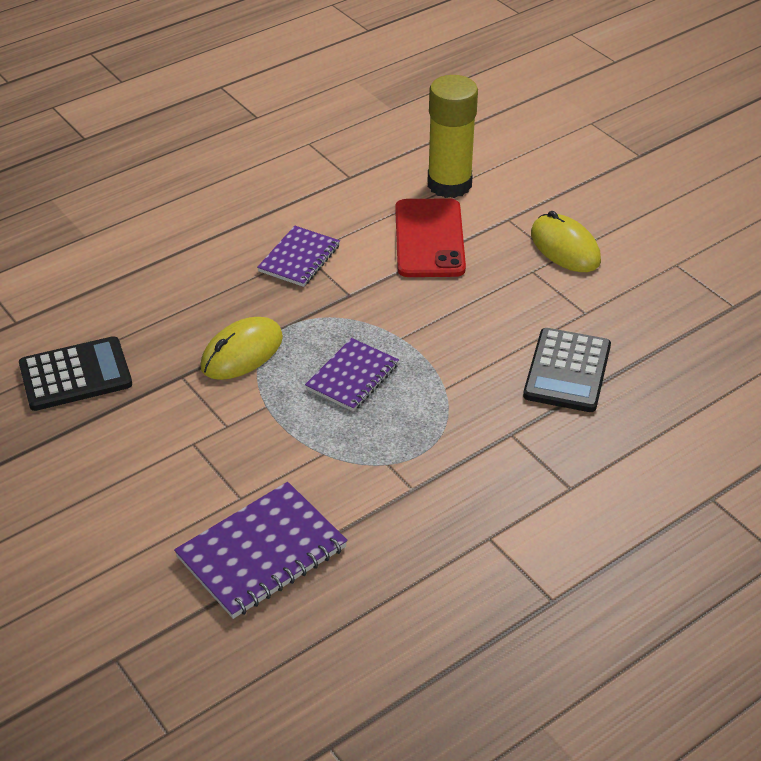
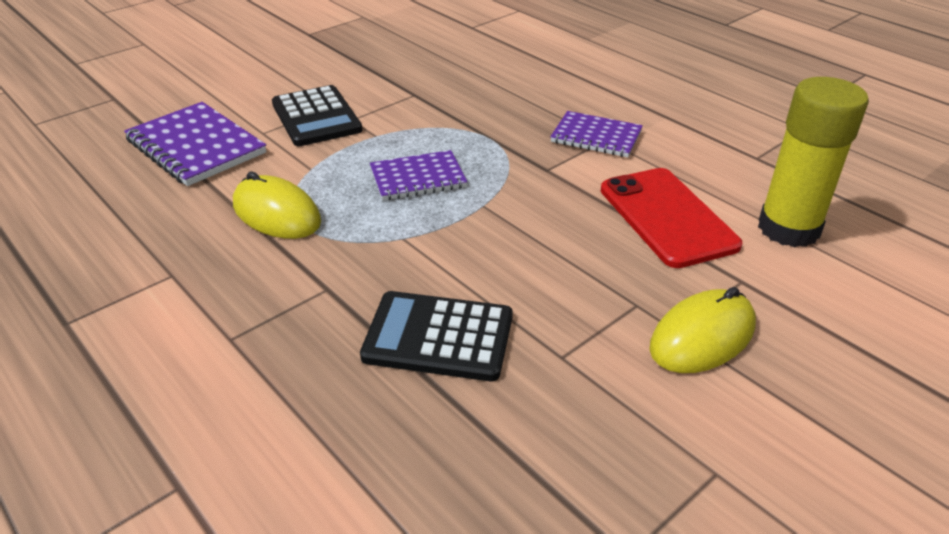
camera: 85 degrees right, 5 degrees down
black calculator [19,336,132,411] -> black calculator moved to [272,85,362,146]
yellow mouse [201,317,283,380] -> yellow mouse moved to [233,171,321,239]
purple notebook [305,338,399,411] -> purple notebook turned 45 degrees counterclockwise [370,150,467,200]
red phone [395,198,466,277] -> red phone turned 75 degrees clockwise [601,168,742,268]

